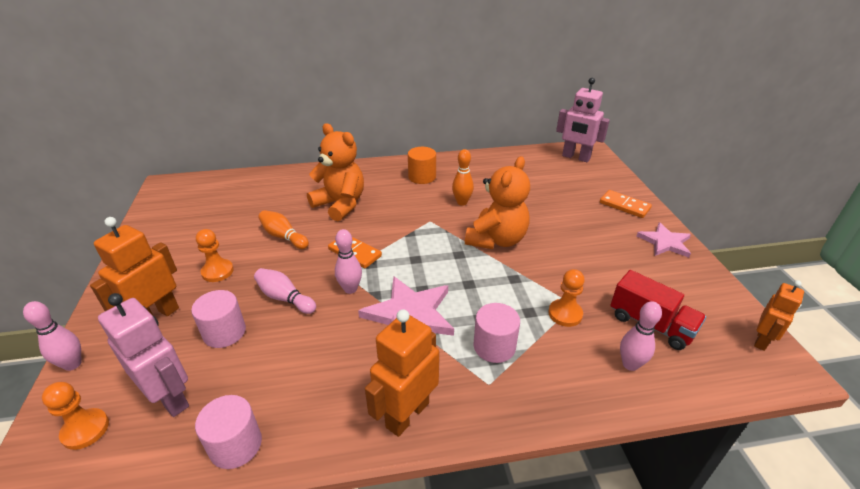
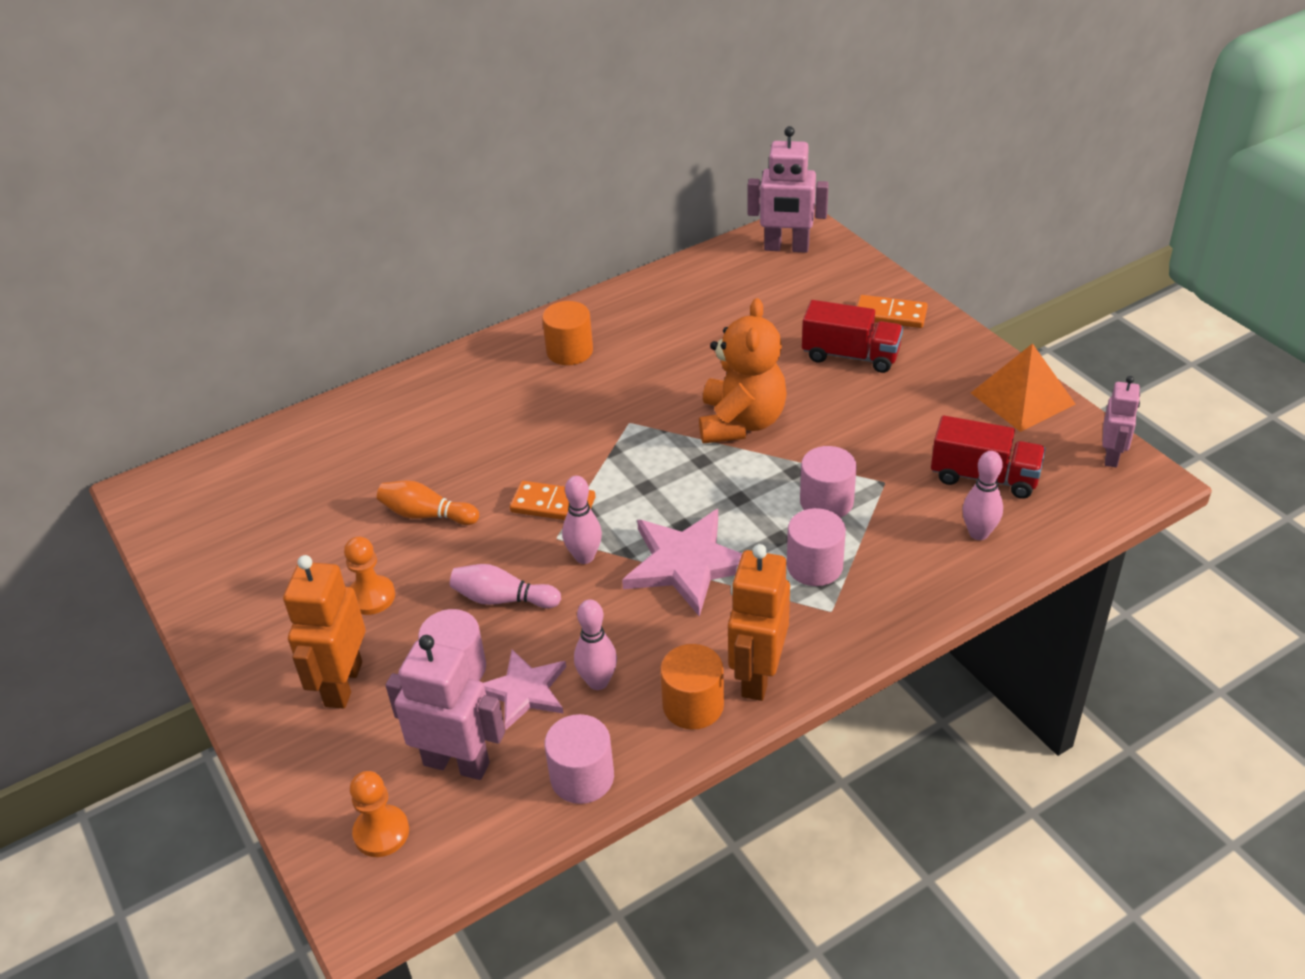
camera: 20 degrees left, 5 degrees up
pink bowling pin [23,301,82,371] -> pink bowling pin moved to [574,599,617,690]
orange teddy bear [307,123,364,221] -> none
orange bowling pin [452,149,474,206] -> none
orange pawn [548,269,585,327] -> none
pink star [637,222,691,258] -> pink star moved to [483,649,566,730]
orange robot [754,280,804,351] -> pink robot [1102,376,1140,467]
none -> orange cylinder [660,644,724,730]
none -> pink cylinder [800,446,857,518]
none -> red truck [802,300,903,373]
none -> orange pyramid [971,343,1076,432]

